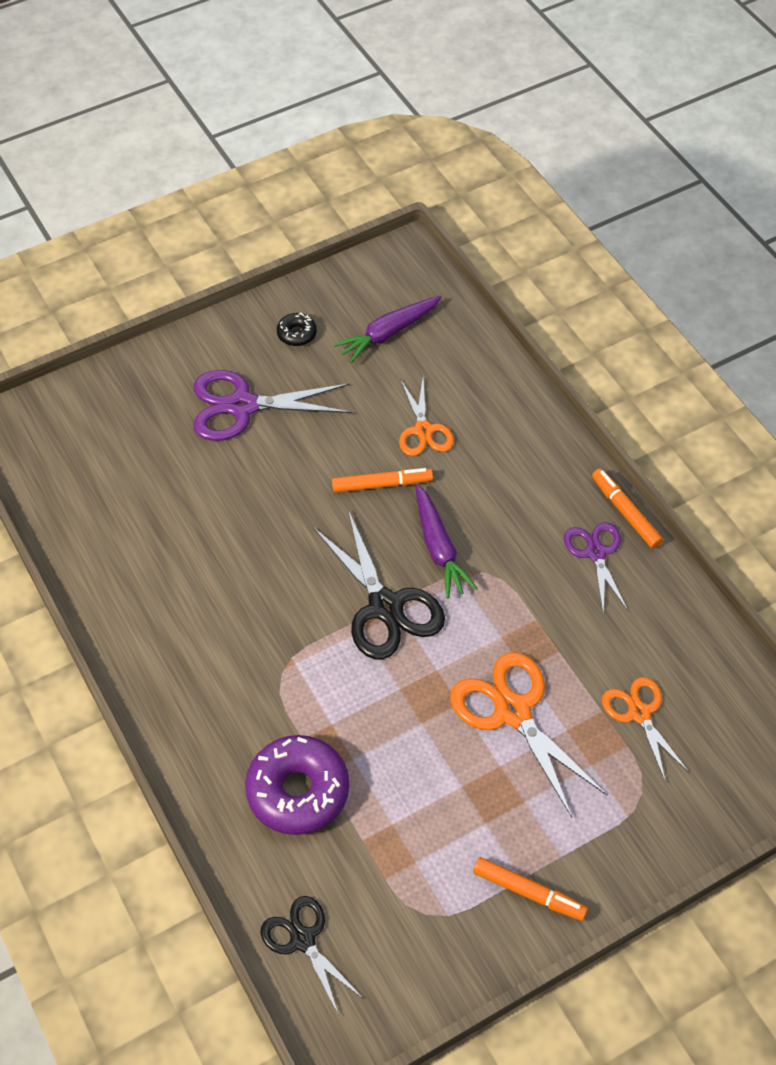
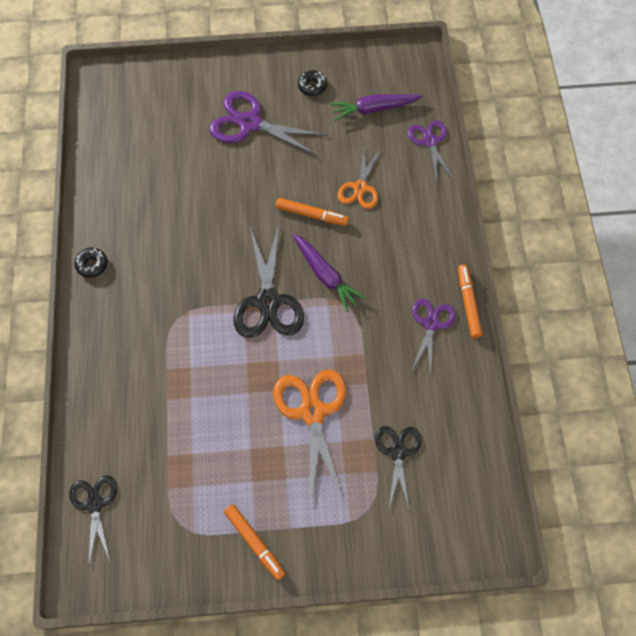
camera: 25 degrees right, 10 degrees up
purple donut [245,735,349,835] -> none
purple carrot [415,484,478,598] -> purple carrot turned 45 degrees counterclockwise [293,234,365,312]
orange scissors [602,677,689,783] -> black scissors [375,426,422,508]
none -> black donut [74,248,107,278]
none -> purple scissors [408,121,453,182]

